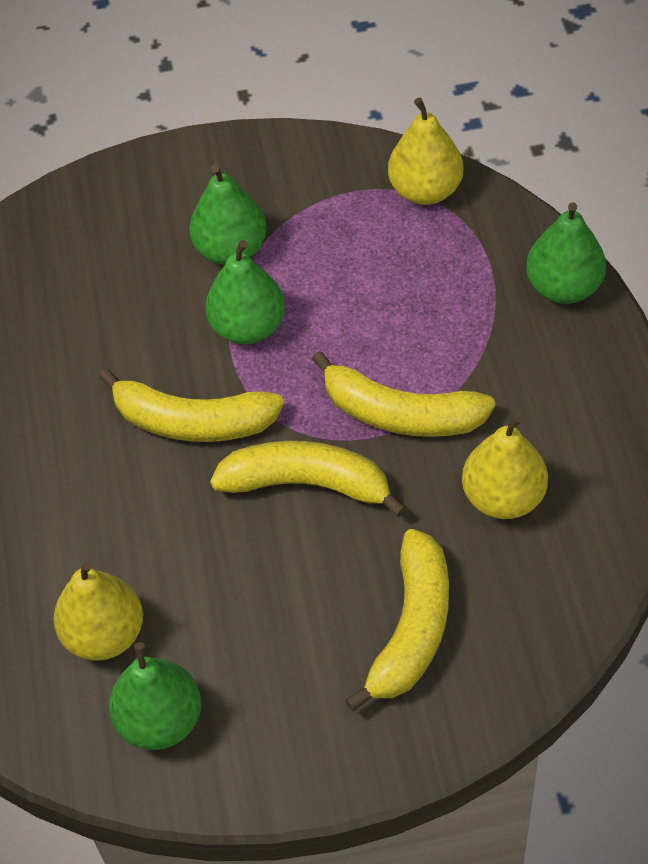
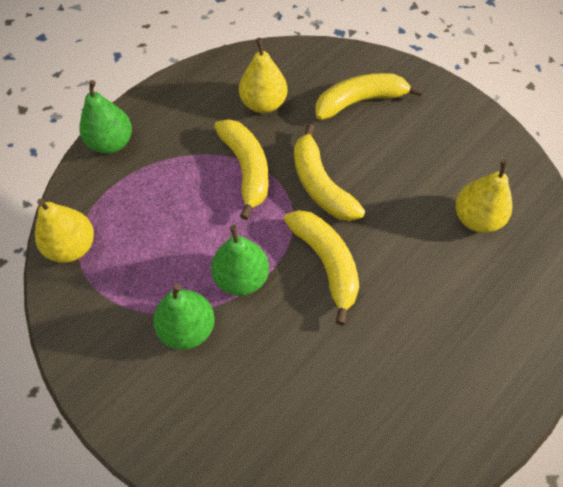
camera: 130 degrees left, 5 degrees up
green pear [109,642,201,750] -> none

